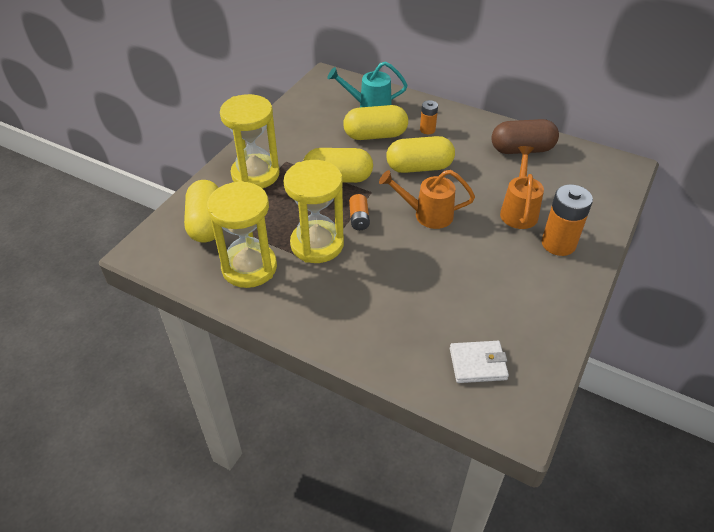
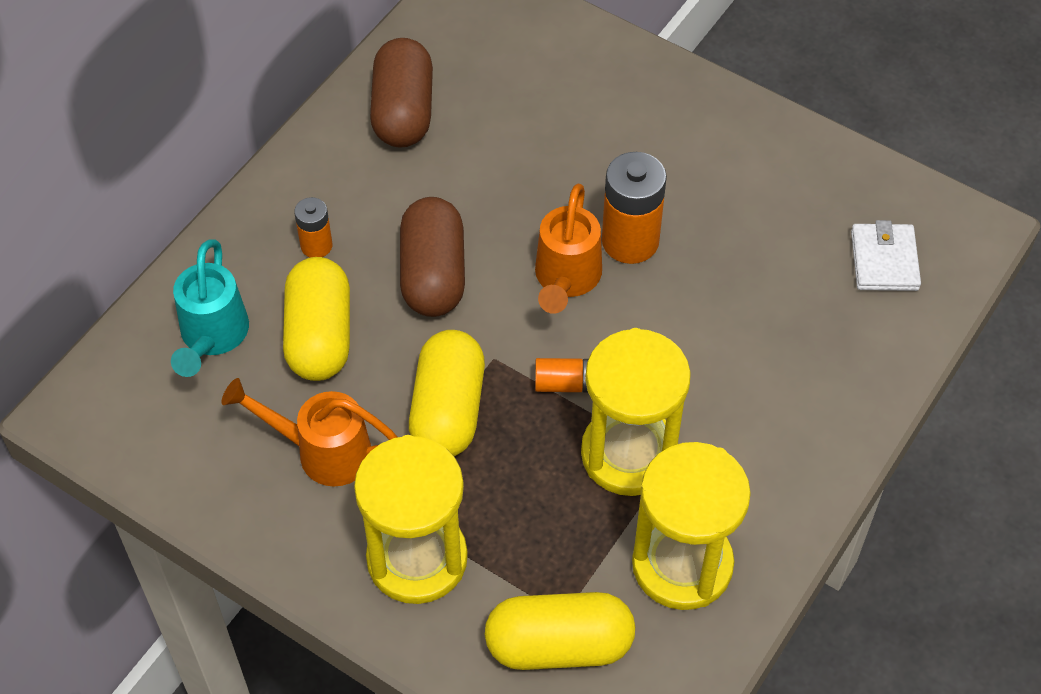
camera: 85 degrees left, 10 degrees up
yellow capsule [386,136,455,173] -> brown capsule [400,197,465,317]
orange watering can [500,146,544,229] -> orange watering can moved to [221,378,398,486]
orange battery [542,184,593,256] -> orange battery moved to [602,152,667,264]

